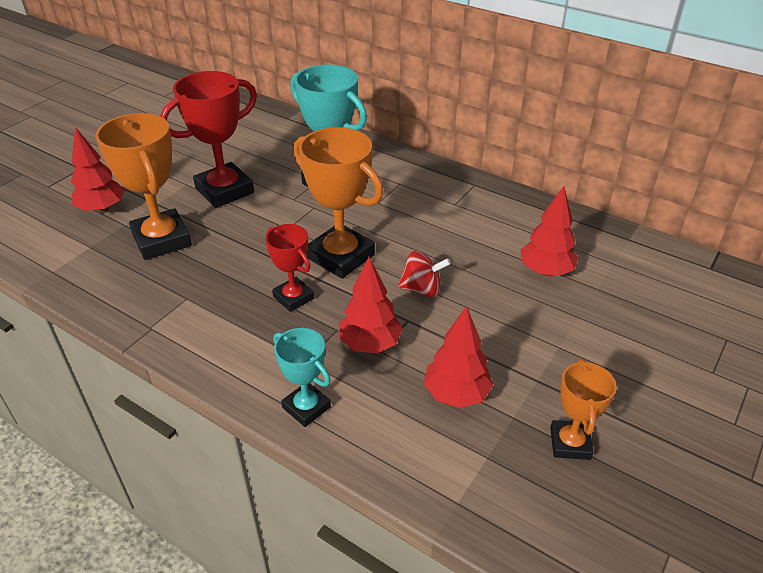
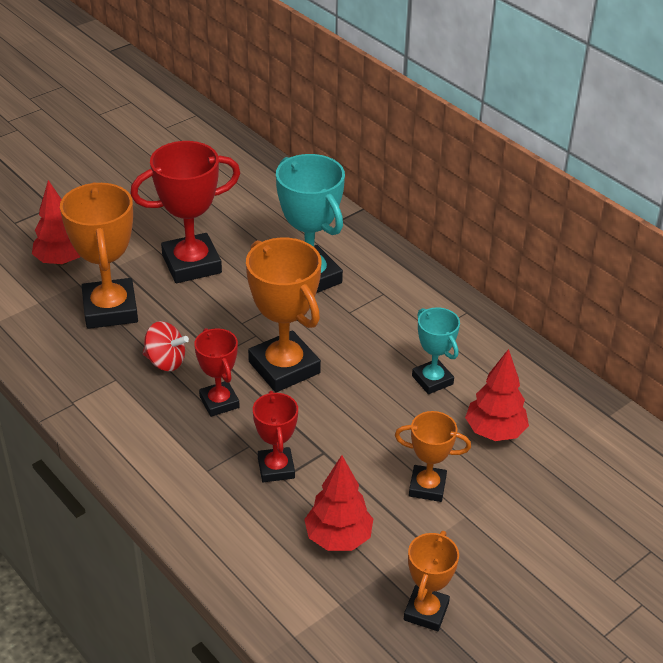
camera: 15 degrees right, 0 degrees up
turquoise trophy [273,328,331,427] -> turquoise trophy moved to [412,307,460,394]
red tree [339,257,403,353] -> red trophy [253,391,298,482]
red spinning top [398,251,451,297] -> red spinning top moved to [142,321,189,371]
none -> orange trophy [395,411,471,502]

